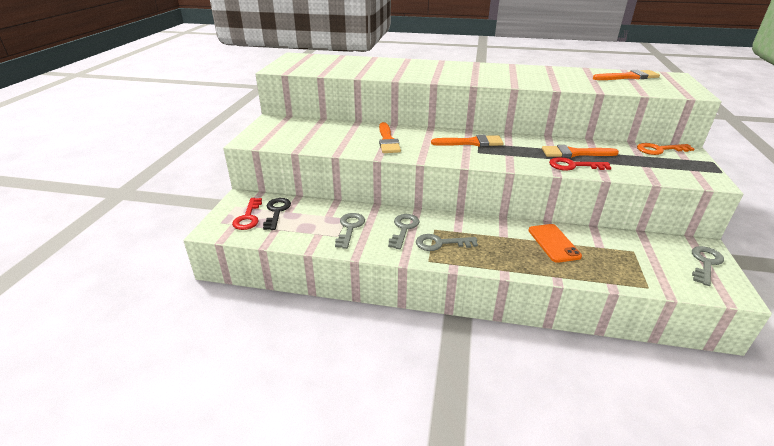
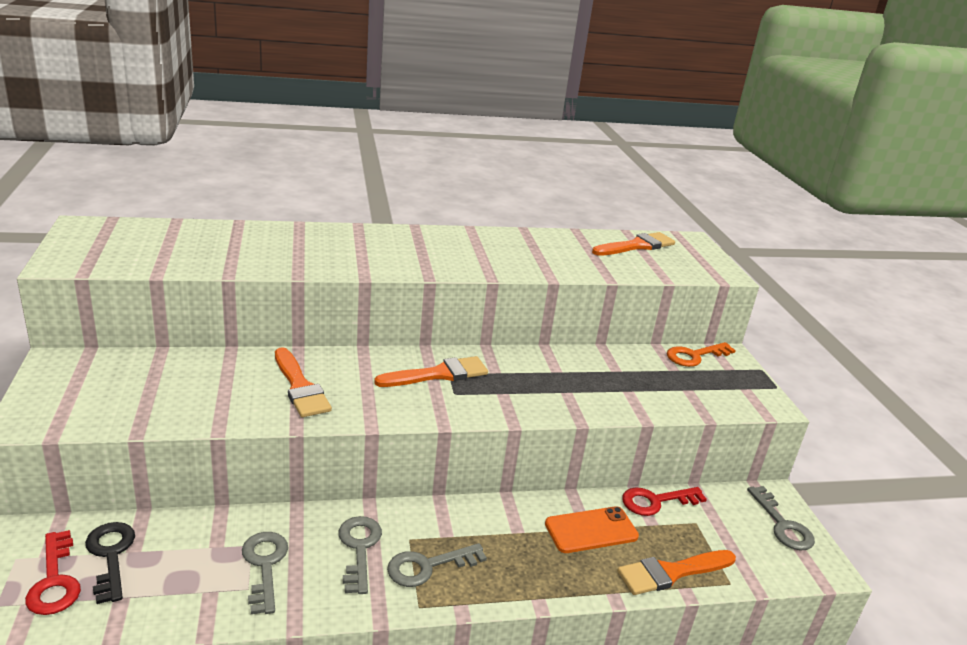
camera: 25 degrees left, 5 degrees down
orange phone [528,224,582,263] -> orange phone turned 75 degrees counterclockwise [545,506,639,553]
orange brush [542,145,619,158] -> orange brush moved to [617,550,736,595]
red key [549,157,611,171] -> red key moved to [622,487,707,516]
grey key [692,246,724,286] -> grey key turned 150 degrees clockwise [747,486,815,550]

